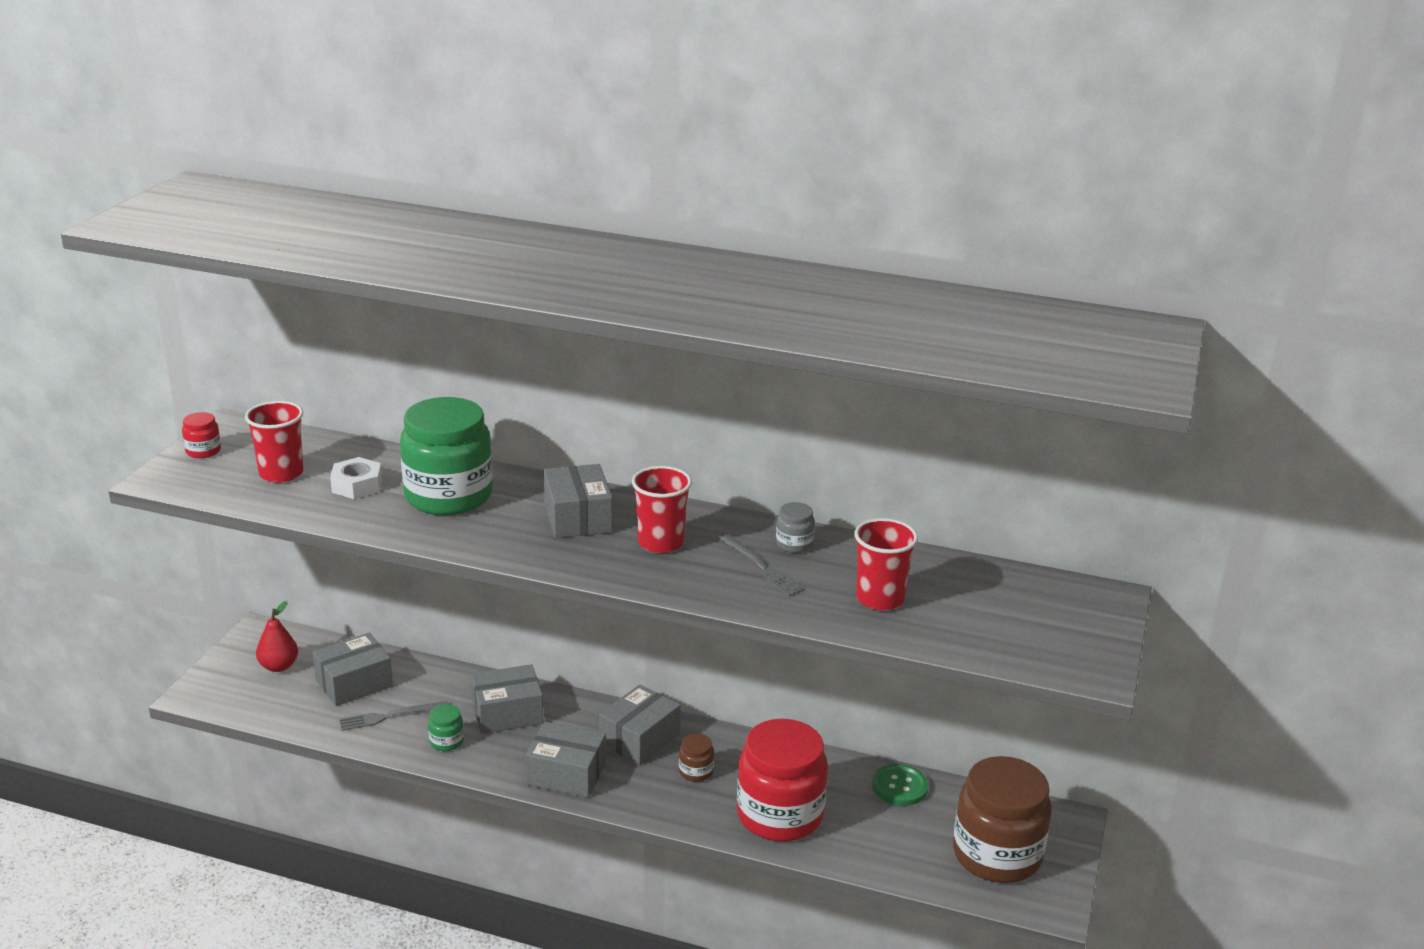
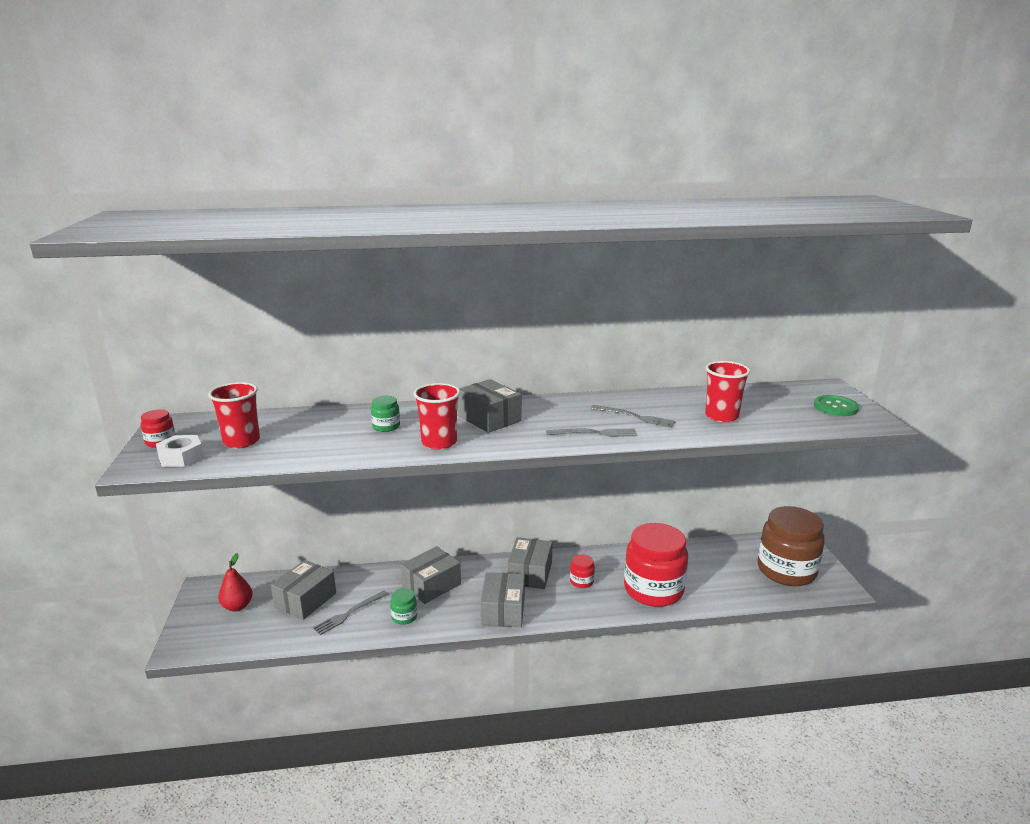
camera: 25 degrees left, 5 degrees down
white nut [330,457,382,499] -> white nut moved to [156,435,204,467]
green jar [400,397,493,515] -> green jar [371,396,400,432], size x0.41
grey box [525,722,606,798] -> grey box turned 75 degrees counterclockwise [480,572,525,627]
red cup [632,466,692,553] -> red cup moved to [414,383,460,450]
brown jar [679,734,714,782] -> red jar [570,555,595,588]
grey jar [776,502,815,553] -> none
green button [872,764,928,806] -> green button moved to [814,395,859,416]
none -> grey fork [546,428,637,437]

